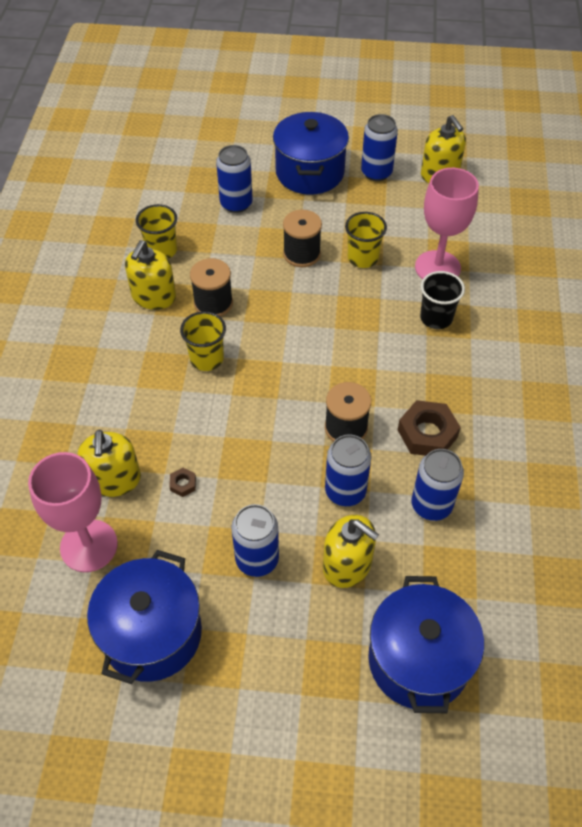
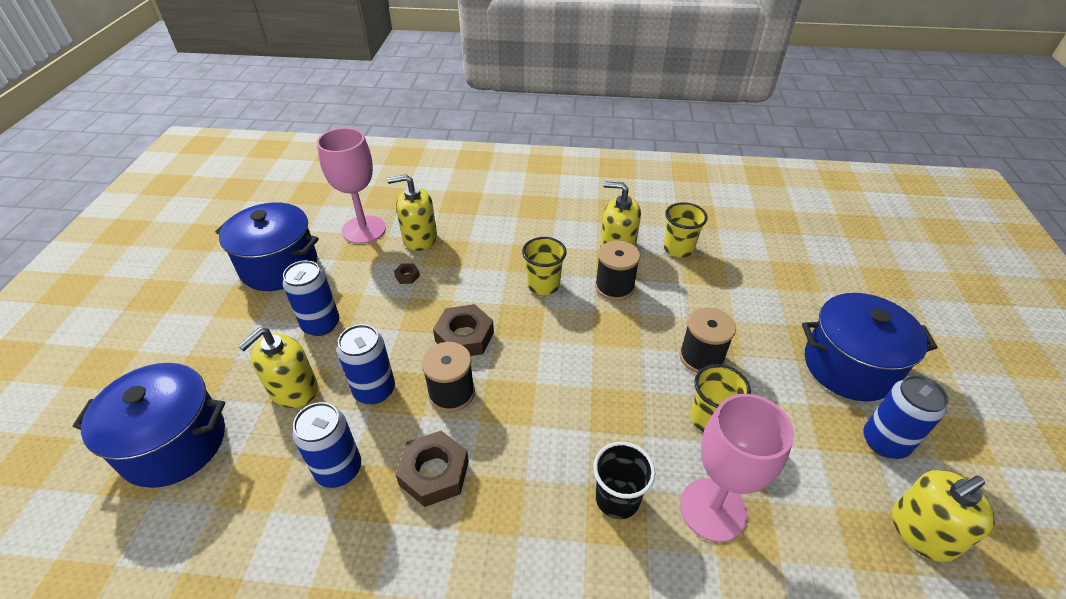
camera: 90 degrees right, 10 degrees down
blue can [216,145,253,213] -> none
none -> brown nut [433,304,494,356]

